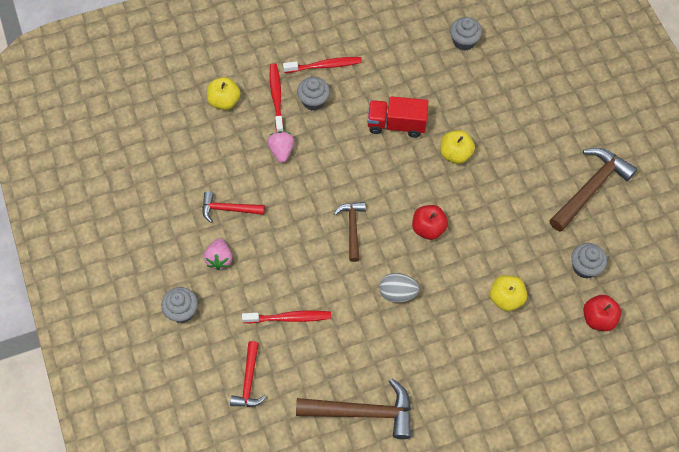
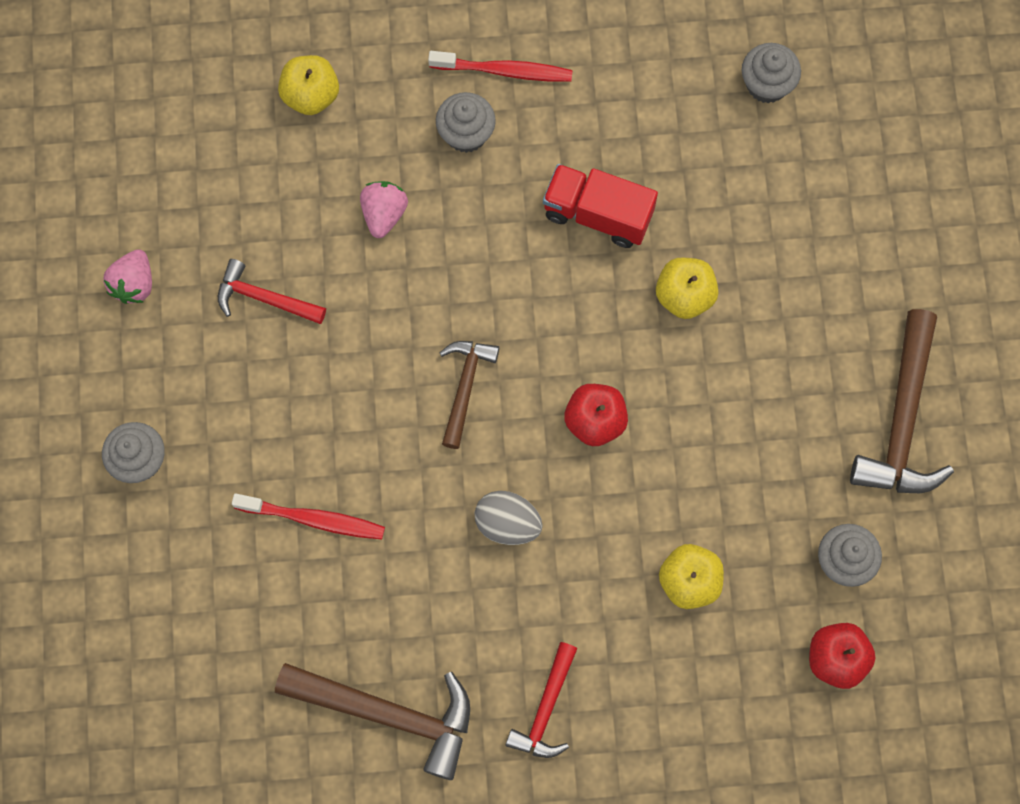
camera: 15 degrees right, 10 degrees up
pink strawberry [204,238,232,270] -> pink strawberry moved to [103,249,152,304]
red hammer [230,341,267,407] -> red hammer moved to [505,642,577,758]
red toothbrush [269,64,284,132] -> none
brown hammer [549,148,637,232] -> brown hammer turned 135 degrees clockwise [850,309,954,493]

